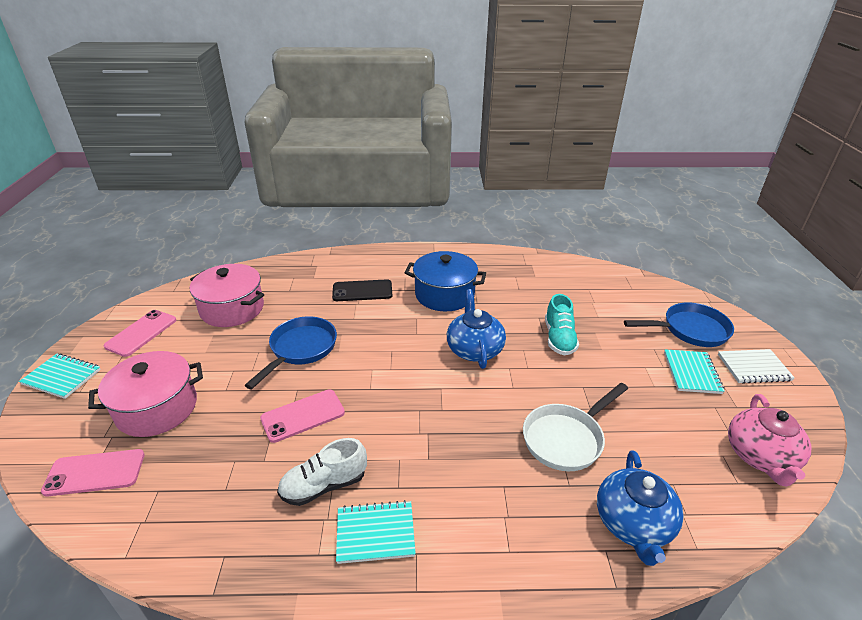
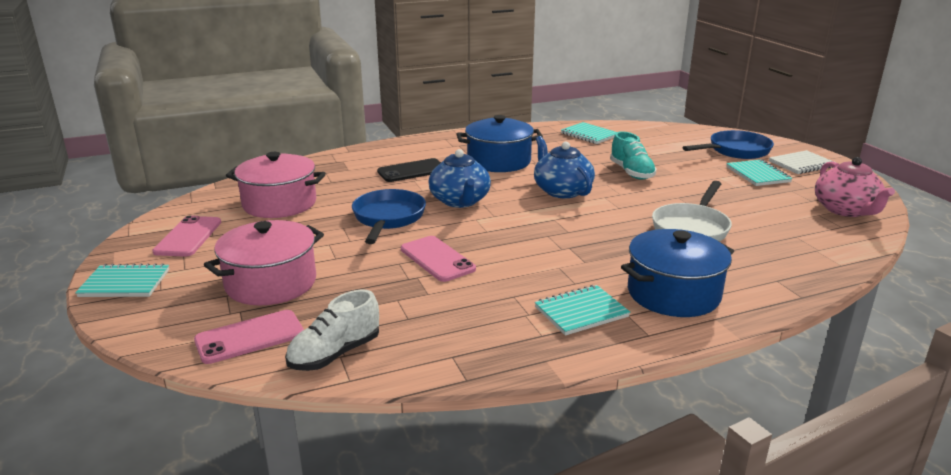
camera: 20 degrees left, 10 degrees down
pink phone [260,390,345,443] -> pink phone turned 75 degrees counterclockwise [401,236,476,282]
white shoe [277,438,367,506] -> white shoe moved to [285,289,379,371]
blue teapot [597,450,684,566] -> blue teapot moved to [428,149,491,208]
none -> turquoise notebook [561,122,616,144]
none -> blue pot [621,229,734,317]

